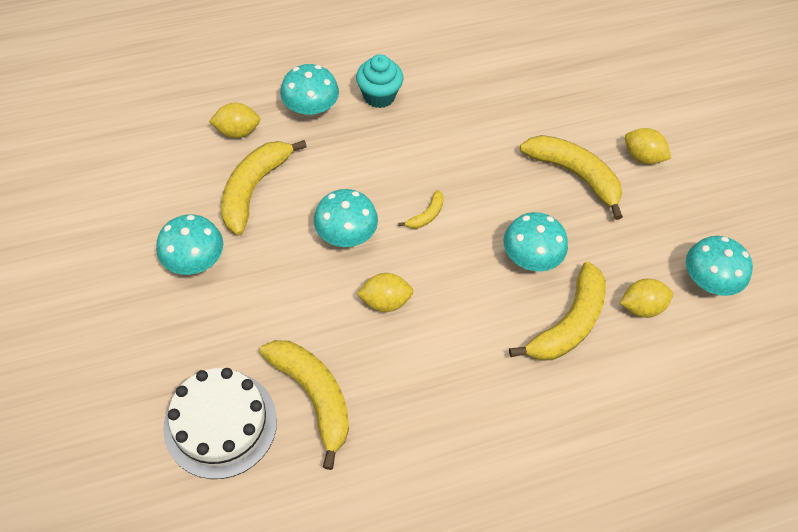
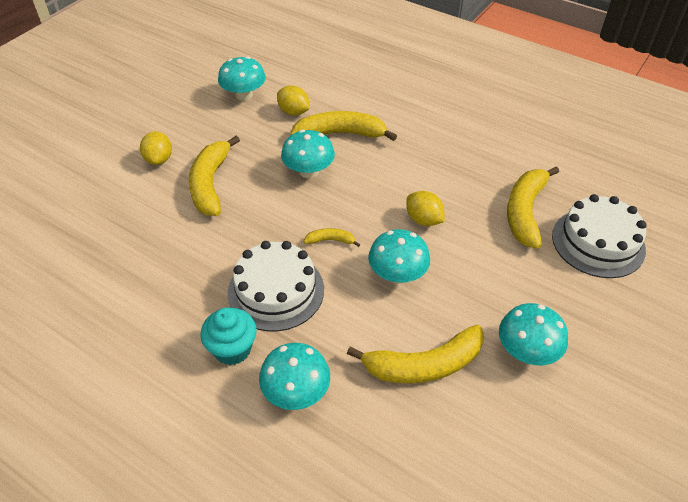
camera: 125 degrees left, 10 degrees down
yellow lemon [209,103,260,138] -> none
none -> white cake [228,241,324,331]

